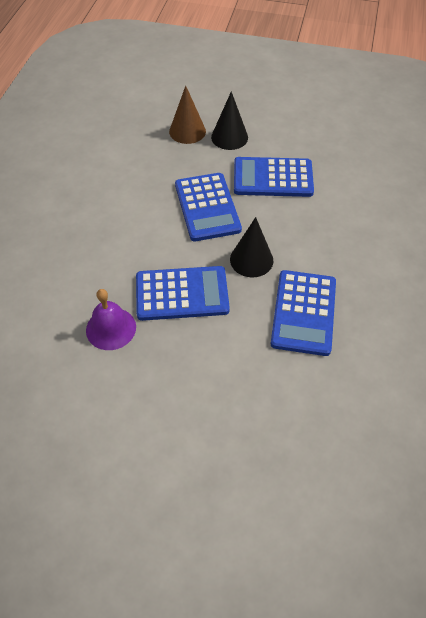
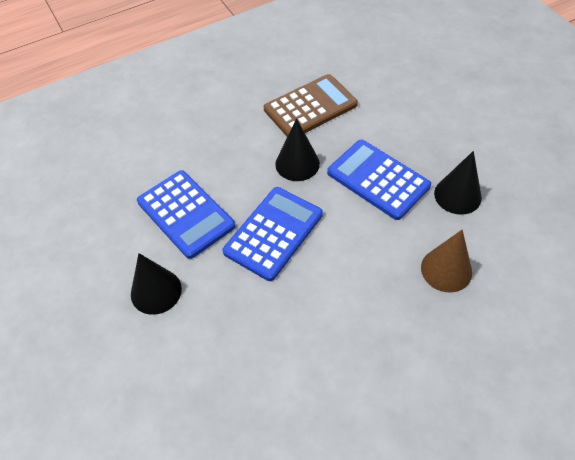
camera: 130 degrees left, 0 degrees up
purple bell [86,289,136,350] -> black cone [434,151,482,215]
brown cone [169,86,206,144] -> brown cone moved to [421,230,472,293]
blue calculator [271,270,336,356] -> brown calculator [264,74,358,137]

